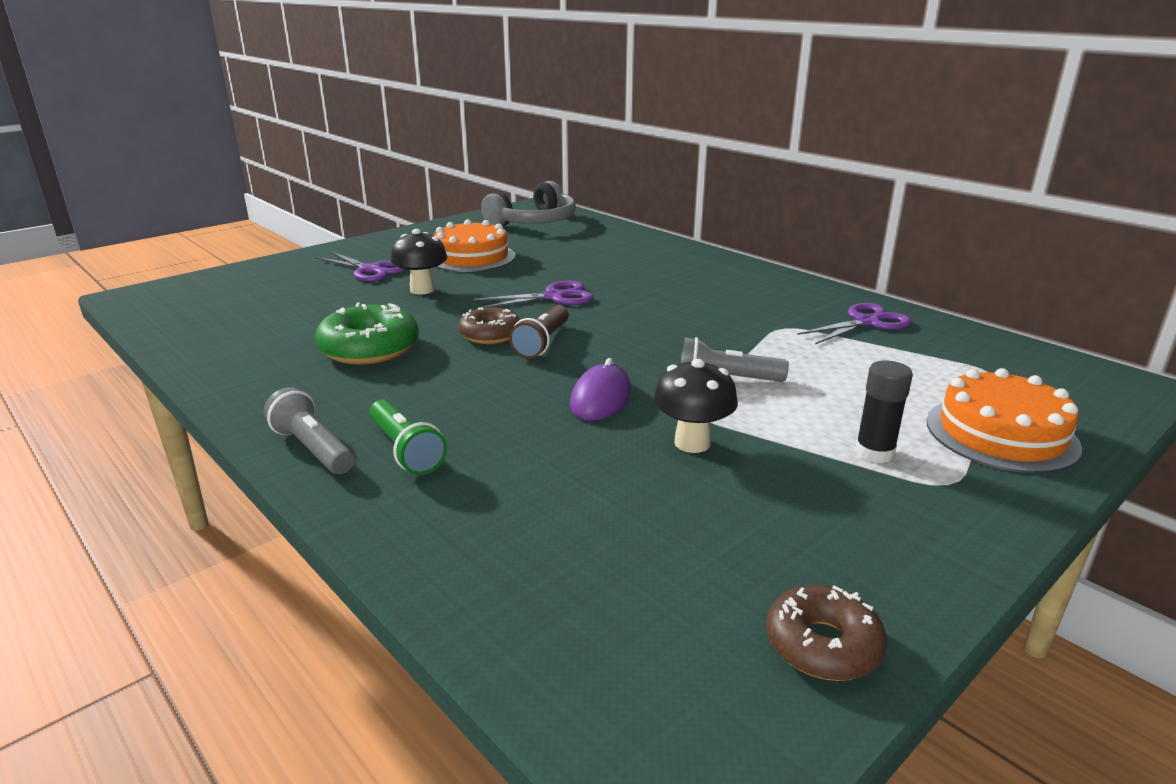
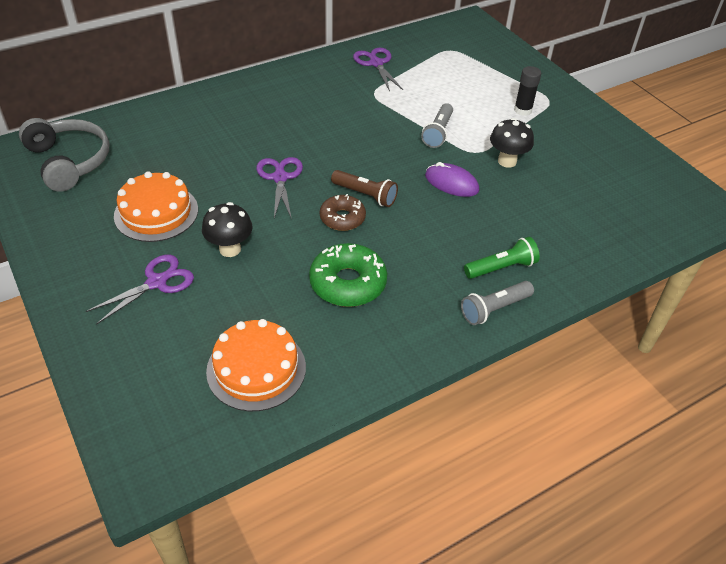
camera: 80 degrees left, 20 degrees up
brown donut [766,585,887,681] -> none
orange cake [927,368,1082,473] -> orange cake moved to [206,319,306,411]

